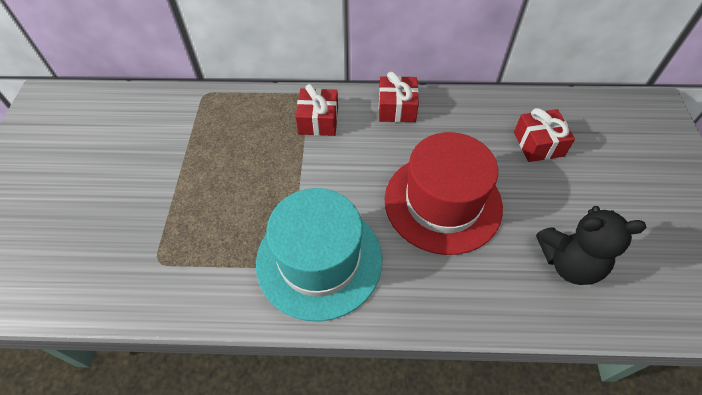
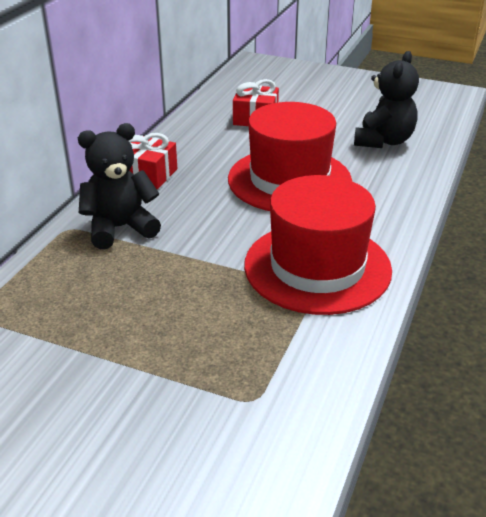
camera: 70 degrees left, 20 degrees down
turquoise hat [256,188,382,322] -> red hat [244,175,392,315]
red gift [296,84,338,136] -> black teddy bear [78,123,161,249]

